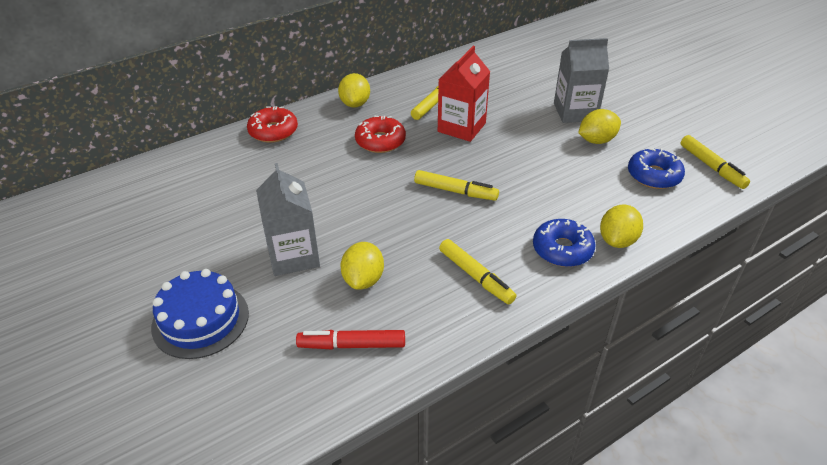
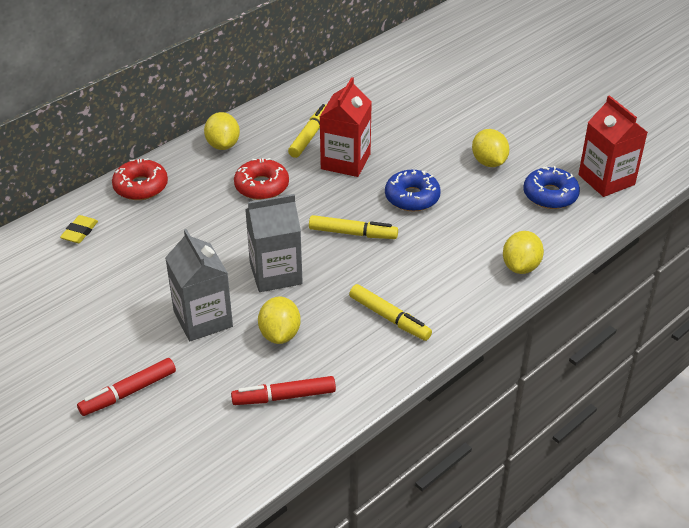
camera: 10 degrees left, 0 degrees up
blue cake [151,269,249,359] -> red marker [77,358,176,416]
blue donut [533,219,596,267] -> blue donut moved to [385,170,441,212]
grey carton [554,38,609,123] -> grey carton moved to [245,194,303,292]
yellow lemon [578,109,621,144] -> yellow lemon turned 75 degrees counterclockwise [472,129,509,167]
yellow marker [680,135,750,189] -> red carton [578,95,648,197]
none -> yellow eraser [60,215,98,243]

